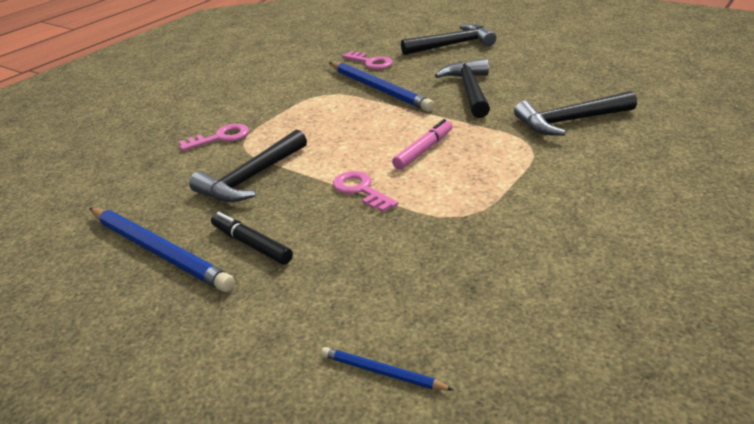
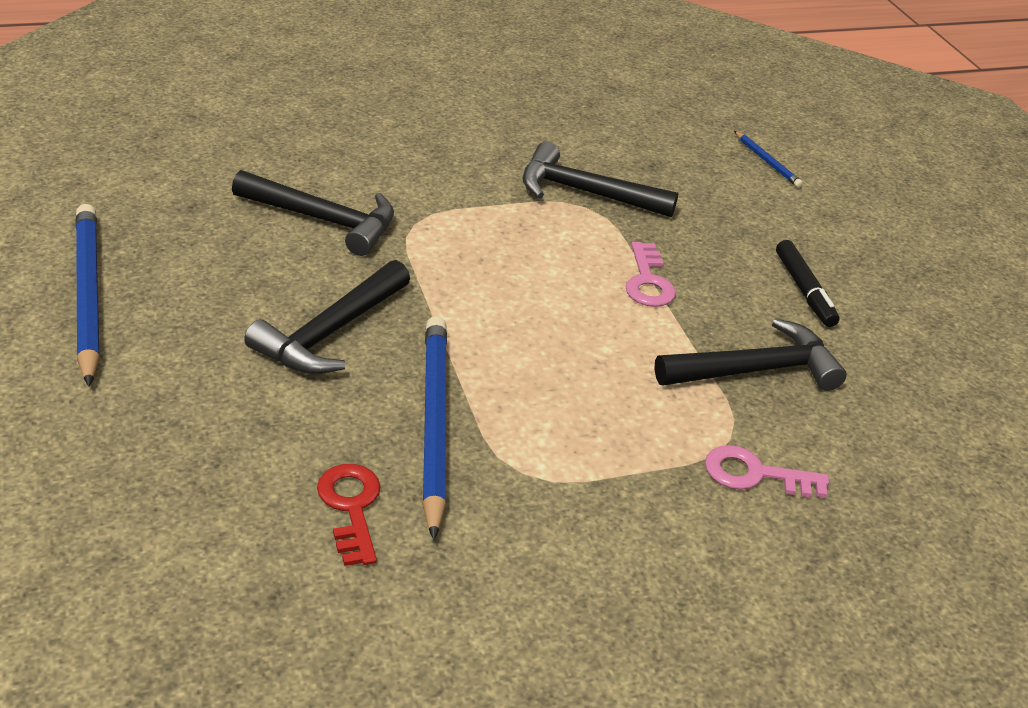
camera: 150 degrees left, 5 degrees up
blue pencil [89,208,235,292] -> blue pencil moved to [76,204,100,387]
pink key [342,51,393,69] -> red key [317,464,381,566]
pink marker [392,119,452,170] -> none
black hammer [401,24,496,55] -> black hammer moved to [523,142,678,217]

